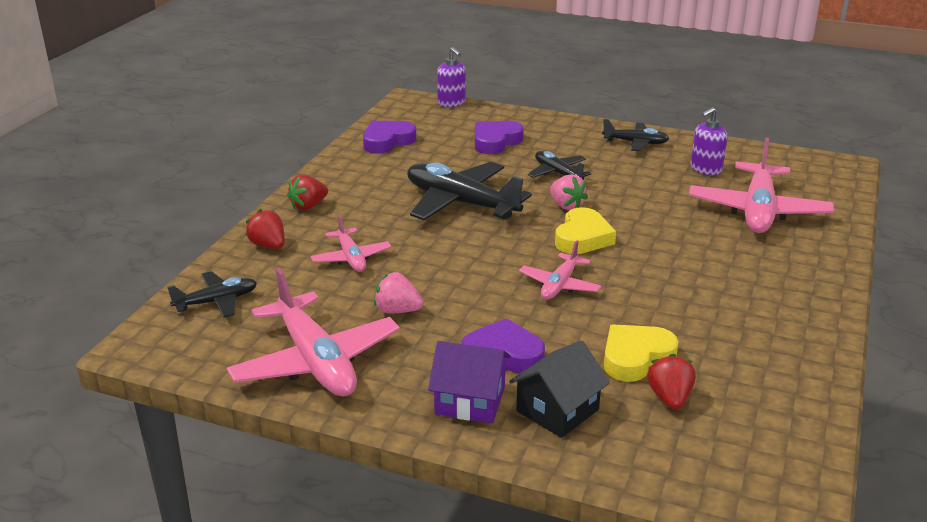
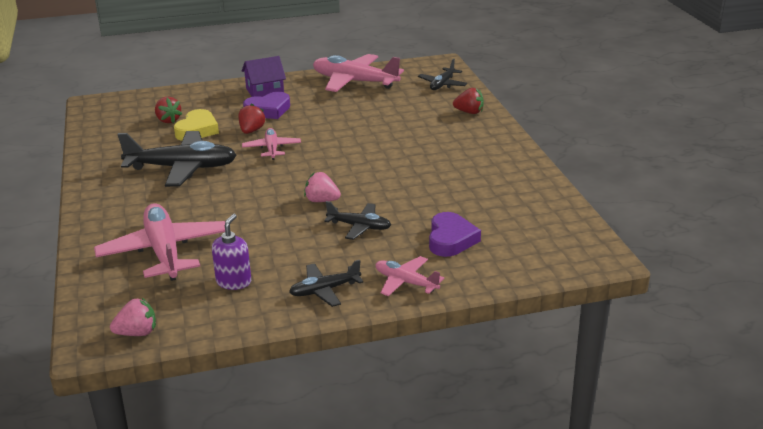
camera: 145 degrees right, 0 degrees up
red strawberry [287,174,328,210] -> red strawberry moved to [238,104,266,134]
pink plane [310,215,391,272] -> pink plane moved to [375,256,444,296]
purple heart [363,121,416,153] -> none
pink strawberry [374,272,423,313] -> pink strawberry moved to [110,298,156,336]
black plane [407,162,532,220] -> black plane moved to [117,131,237,187]
purple soap dispenser [437,47,466,107] -> none
black house [509,340,610,438] -> none
yellow heart [555,207,616,254] -> none

